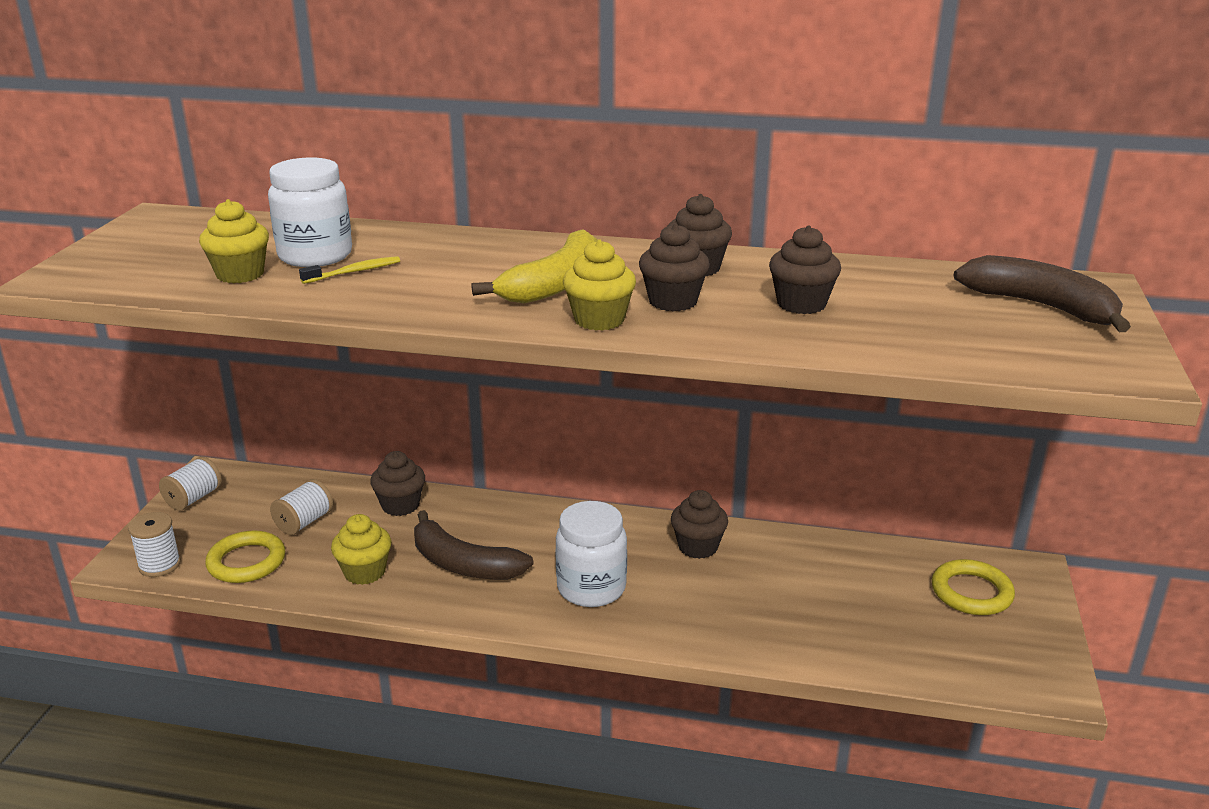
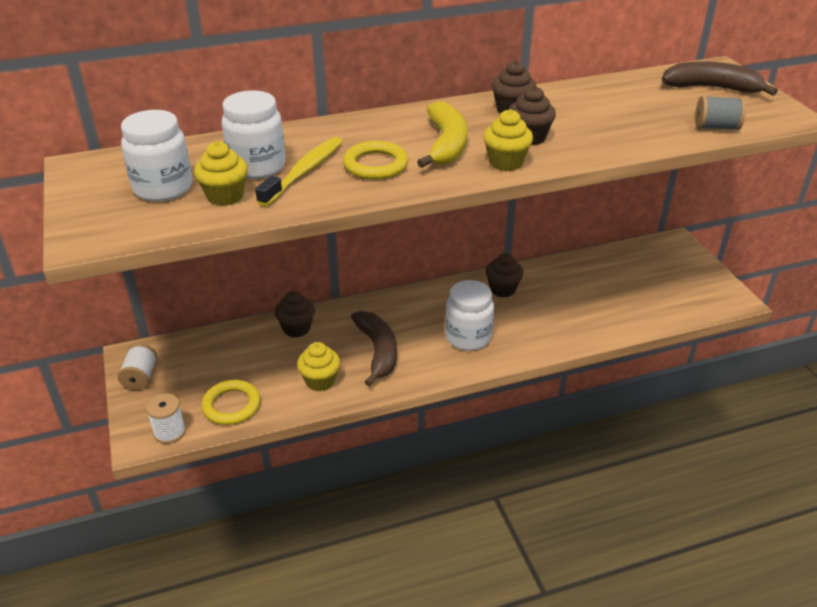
camera: 30 degrees left, 10 degrees up
white spool [270,479,333,535] -> none
yellow toothbrush [299,256,400,284] -> yellow toothbrush [255,137,343,207], size x1.78
brown banana [414,510,534,580] -> brown banana turned 105 degrees counterclockwise [351,311,397,386]
brown cupcake [769,225,841,314] -> none
yellow ring [932,559,1015,615] -> yellow ring moved to [343,141,408,180]
none -> white jar [121,110,192,202]
none -> grey spool [695,96,746,130]

